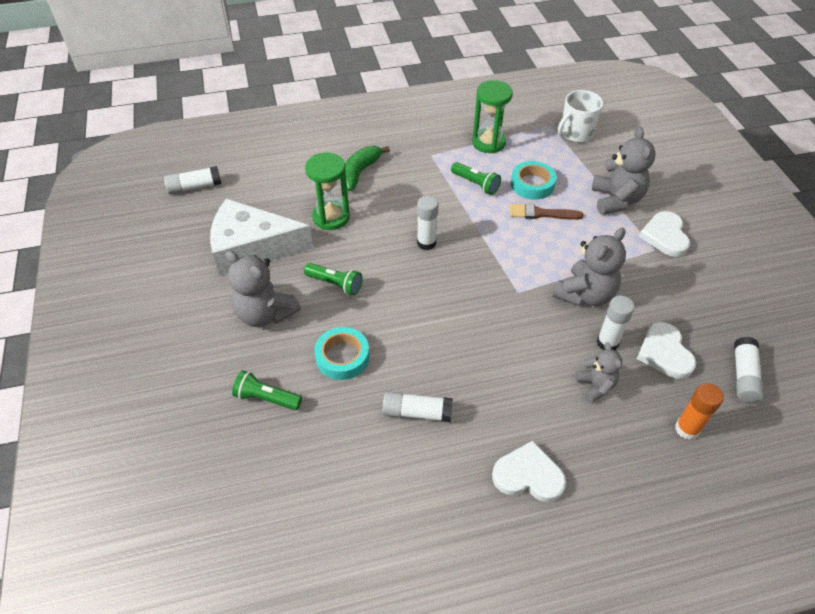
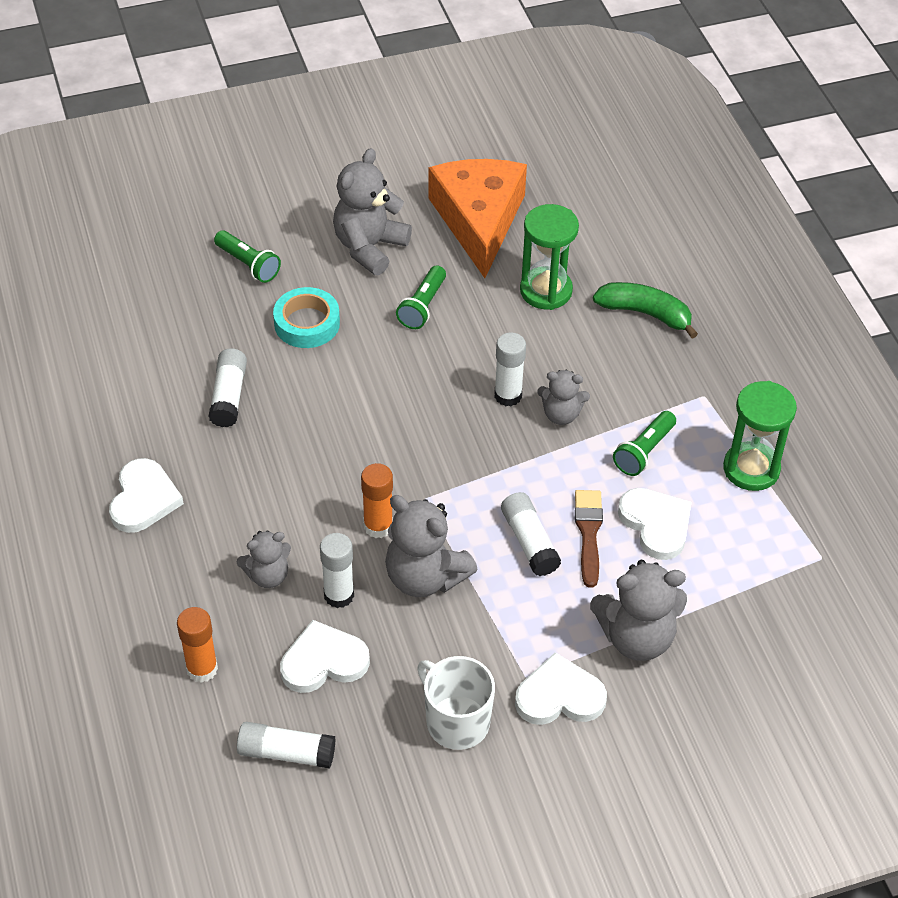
camera: 85 degrees right, 0 degrees up
white glue stick [164,166,221,194] -> white glue stick moved to [501,492,561,576]
white cheese [210,199,313,275] -> orange cheese [428,159,527,278]
green flashlight [232,370,302,410] -> green flashlight turned 120 degrees clockwise [214,230,281,283]
turquoise tape [511,161,556,200] -> white heart [618,488,692,560]
white mug [558,90,603,142] -> white mug moved to [417,656,495,750]
none -> orange glue stick [361,463,393,538]
none -> grey teddy bear [537,370,590,425]

